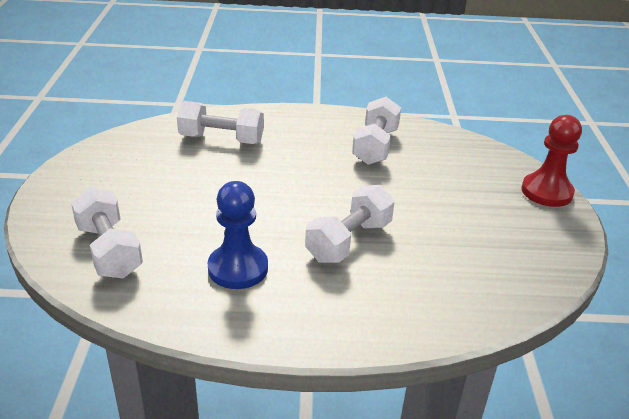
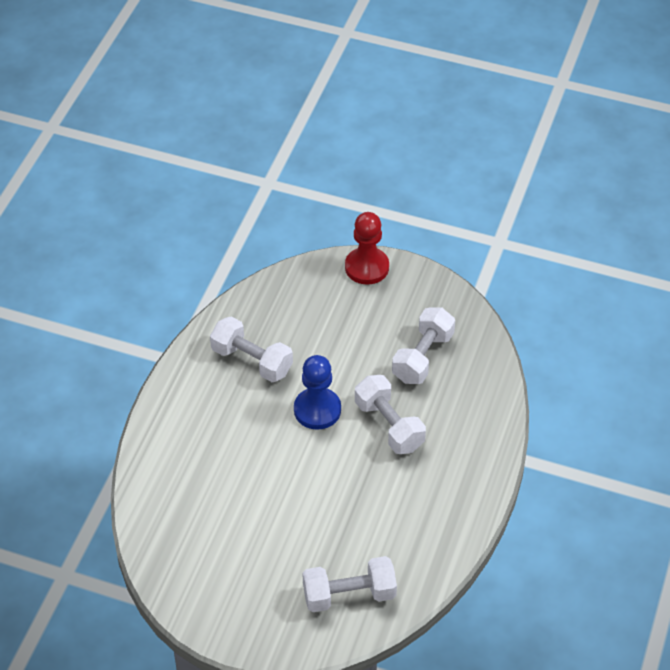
camera: 70 degrees left, 15 degrees up
white dumbbell [177,101,264,144] -> white dumbbell moved to [392,308,455,384]
blue pawn [208,181,268,289] -> blue pawn moved to [294,355,341,430]

